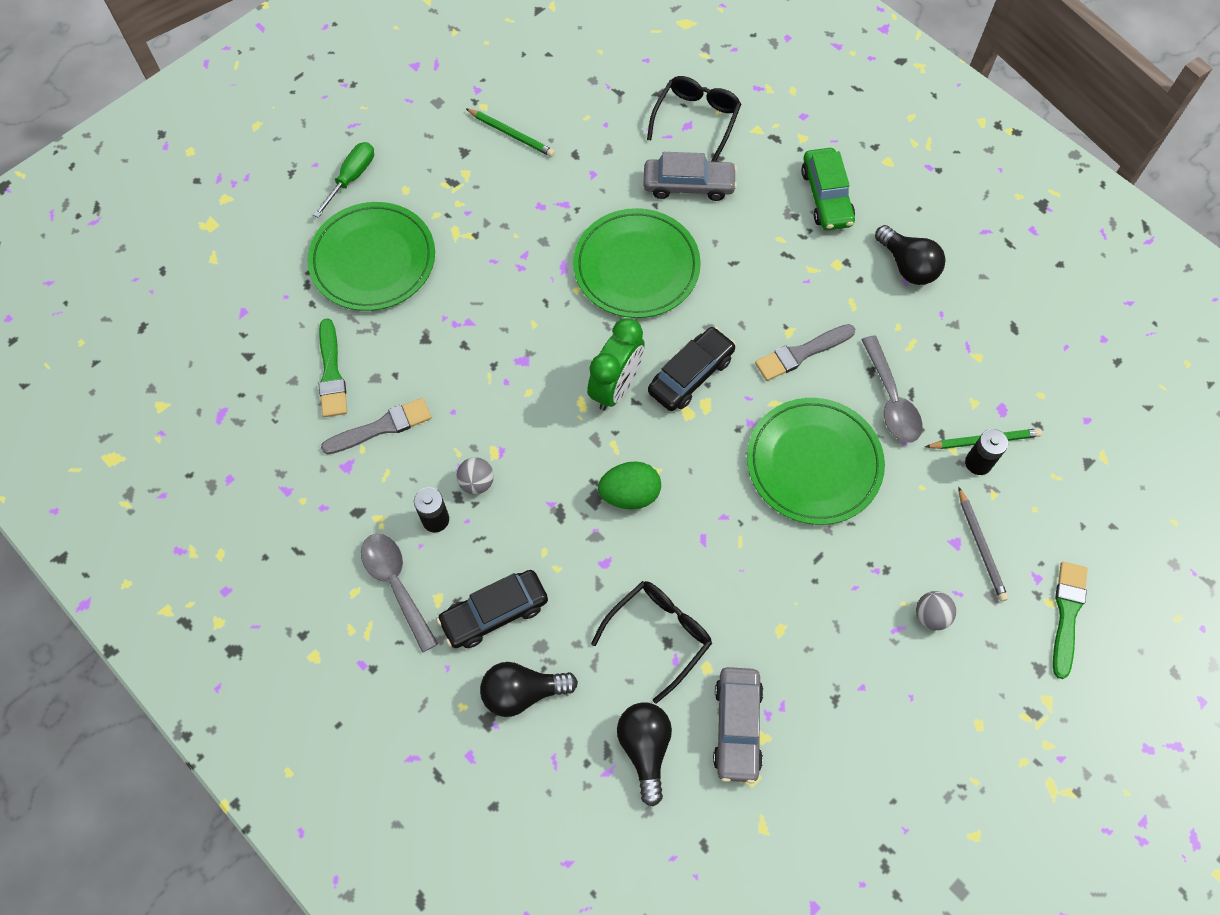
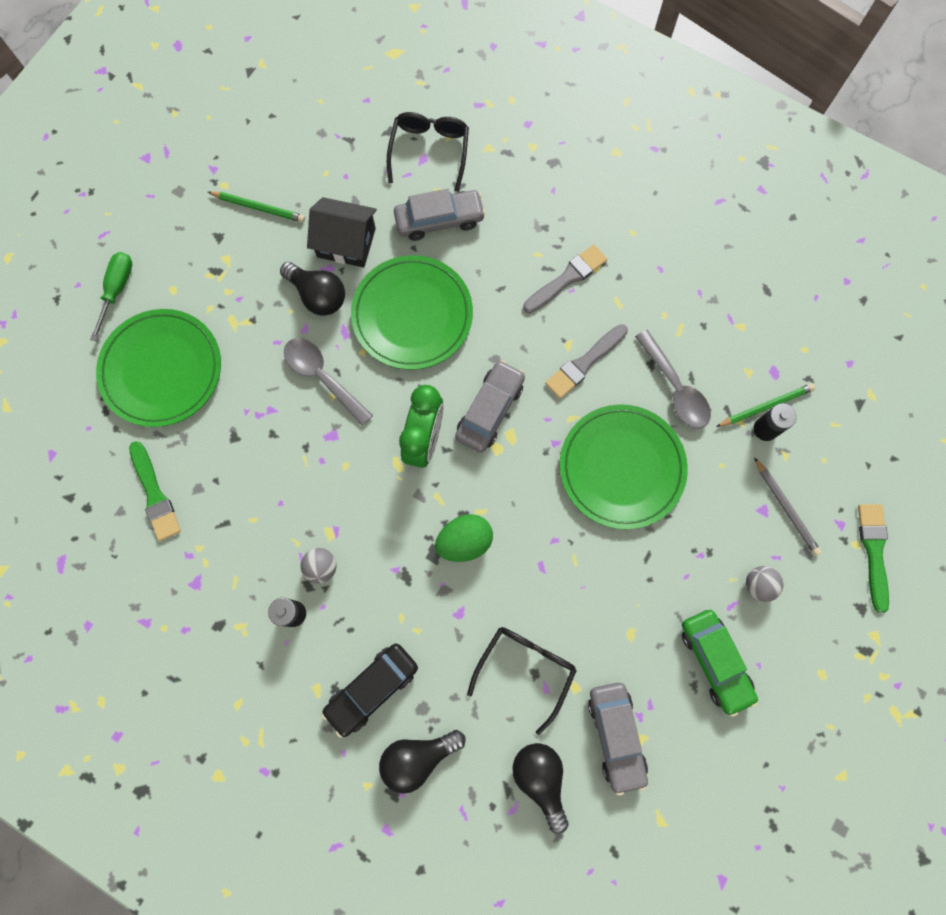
camera: 15 degrees left, 10 degrees up
grey brush [321,398,432,454] -> grey brush moved to [523,244,607,313]
grey spoon [361,534,438,653] -> grey spoon moved to [284,338,373,426]
black car [648,326,736,411] -> grey car [455,360,525,453]
green car [801,148,855,230] -> green car moved to [682,610,758,717]
black light bulb [875,225,945,285] -> black light bulb moved to [280,262,345,316]
none -> black house [307,197,377,268]

